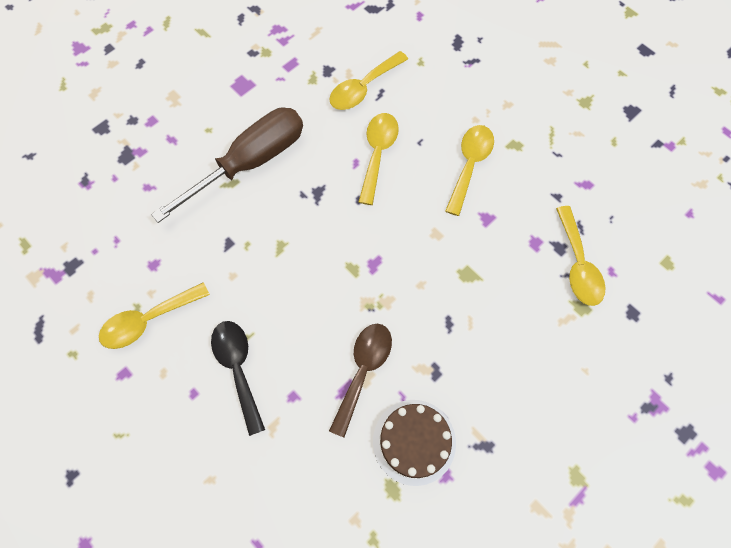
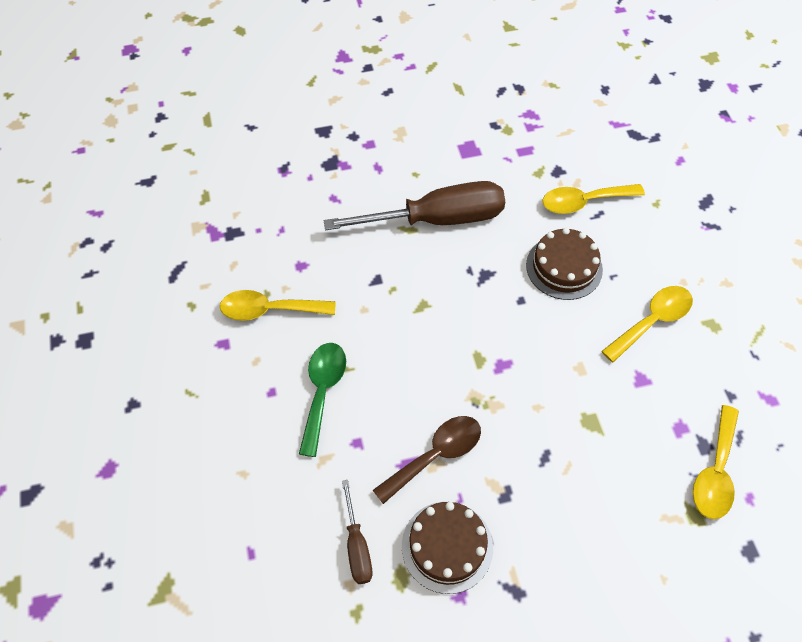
camera: 30 degrees right, 10 degrees down
black spoon [211,321,265,436] -> green spoon [299,343,346,457]
yellow spoon [359,113,399,205] -> brown cake [526,228,603,300]
none -> brown screwdriver [342,480,373,584]

